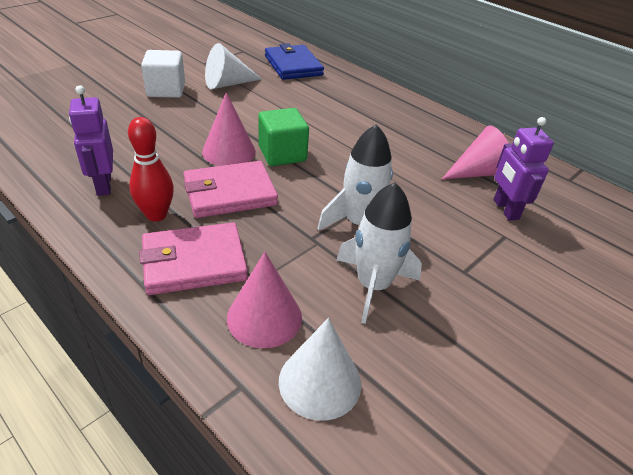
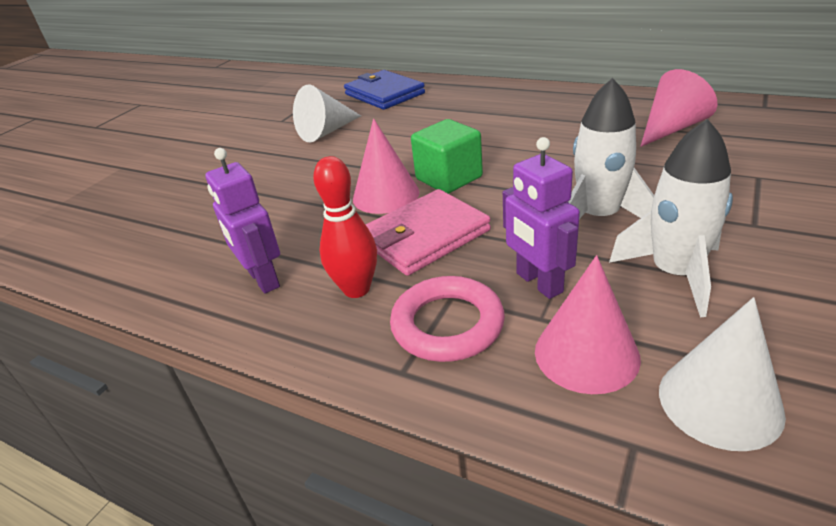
camera: 10 degrees left, 5 degrees down
pink wallet [139,223,248,295] -> pink ring [390,276,505,362]
white cube [141,50,185,98] -> none
purple robot [493,117,554,221] -> purple robot moved to [503,137,580,299]

